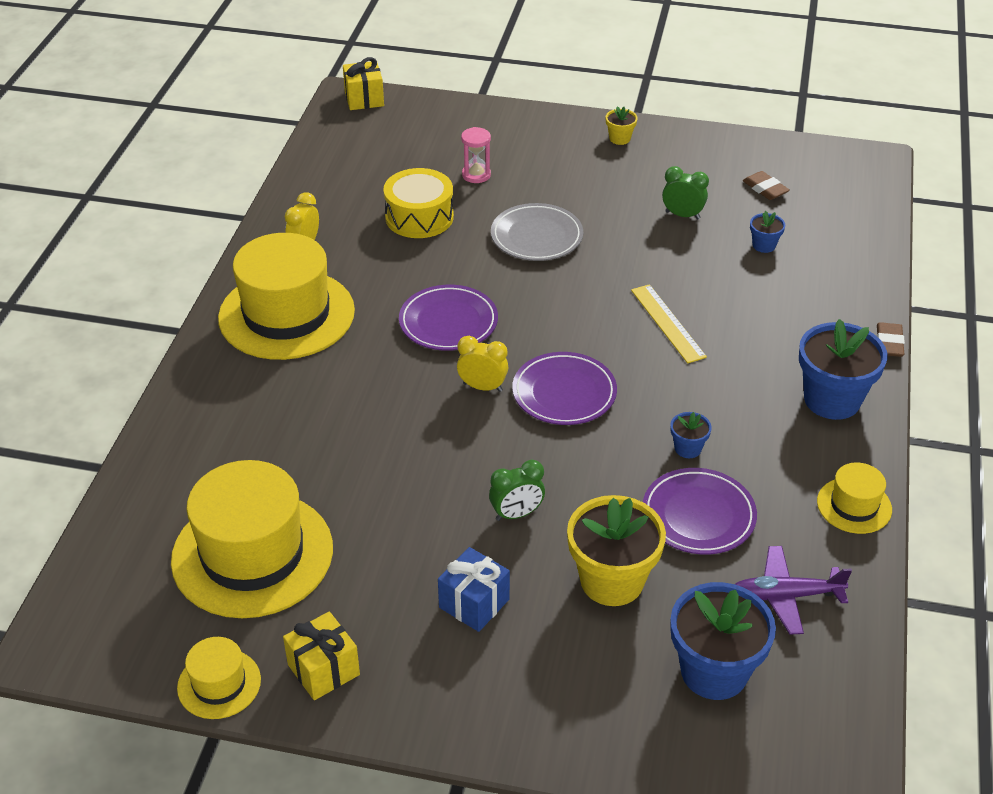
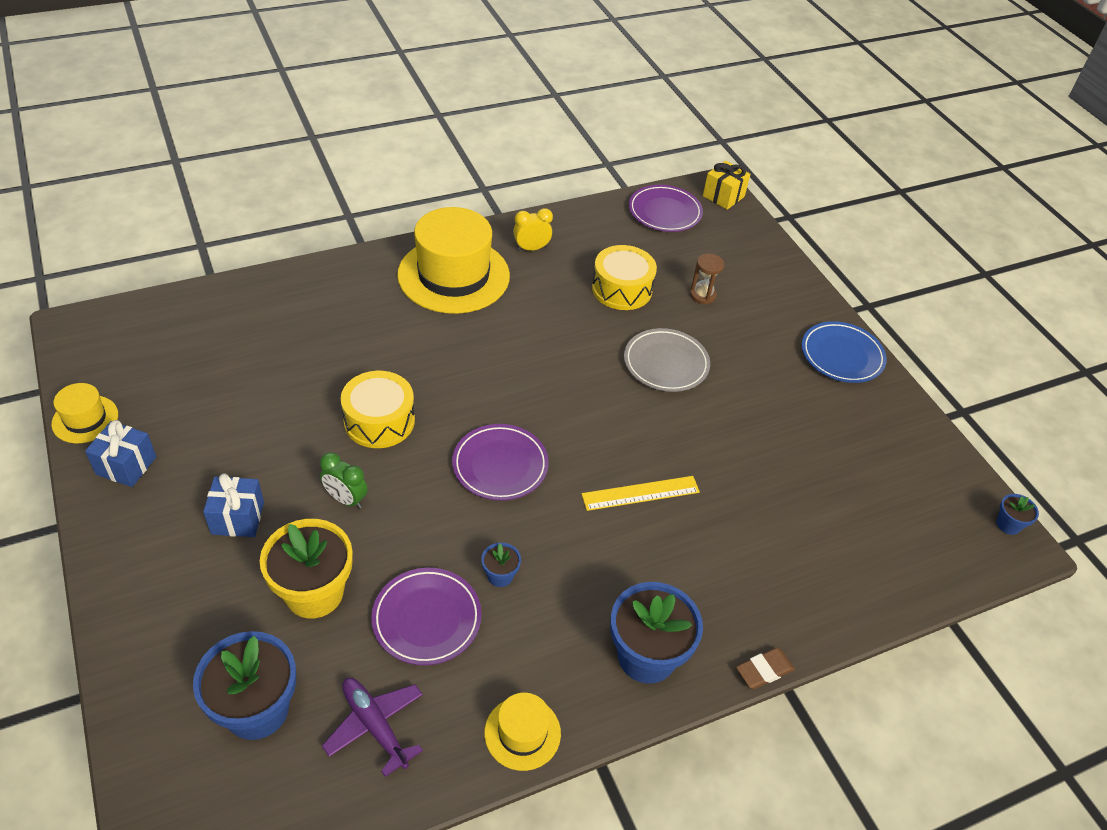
camera: 50 degrees right, 5 degrees up
yellow hat [171,460,333,618] -> none
yellow gift [283,611,360,700] -> blue gift [85,420,156,487]
purple plate [399,285,498,351] -> purple plate moved to [629,185,703,232]
yellow clock [457,336,508,392] -> none
pink hourglass [461,127,491,183] -> brown hourglass [690,254,724,304]
yellow flower pot [606,106,638,145] -> blue plate [802,321,887,383]
yellow ruler [631,284,707,363] -> yellow ruler turned 45 degrees clockwise [581,476,700,511]
green clock [662,166,709,219] -> none
brown eraser [743,171,790,200] -> none
blue flower pot [750,211,785,253] -> blue flower pot moved to [996,494,1039,535]
none -> yellow drum [341,371,415,448]

